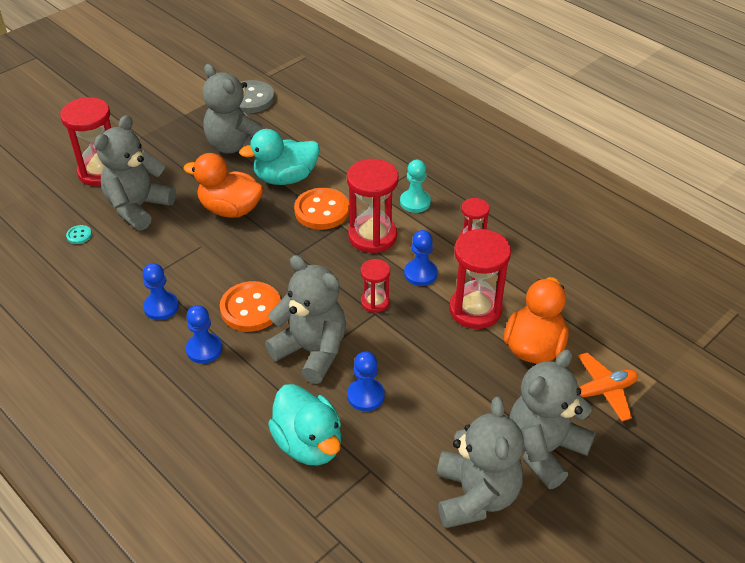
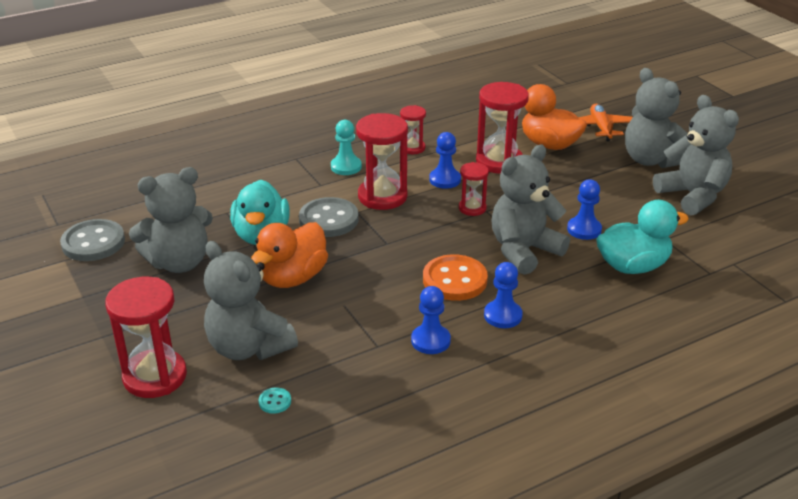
camera: 75 degrees left, 10 degrees down
orange button [294,188,349,230] -> grey button [299,197,359,237]
grey teddy bear [437,397,524,529] -> grey teddy bear turned 45 degrees clockwise [653,95,739,215]

